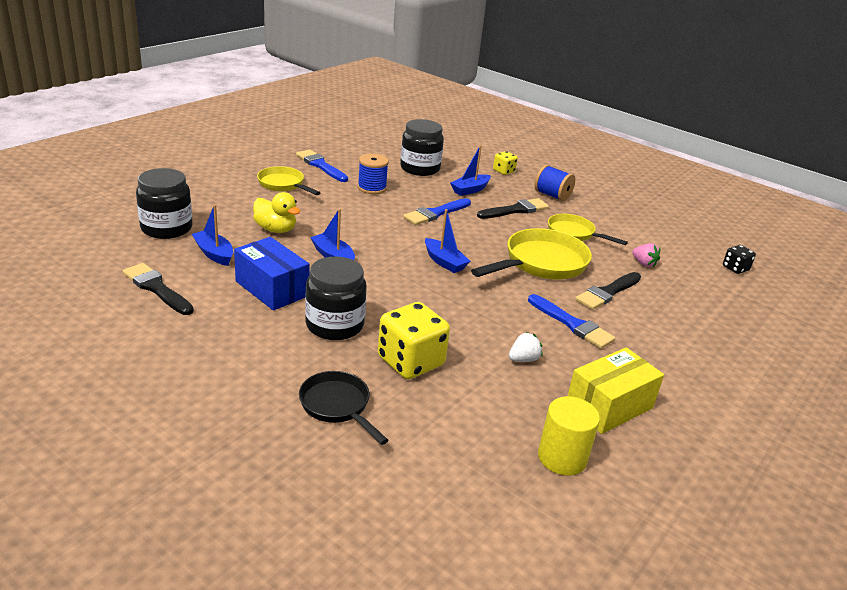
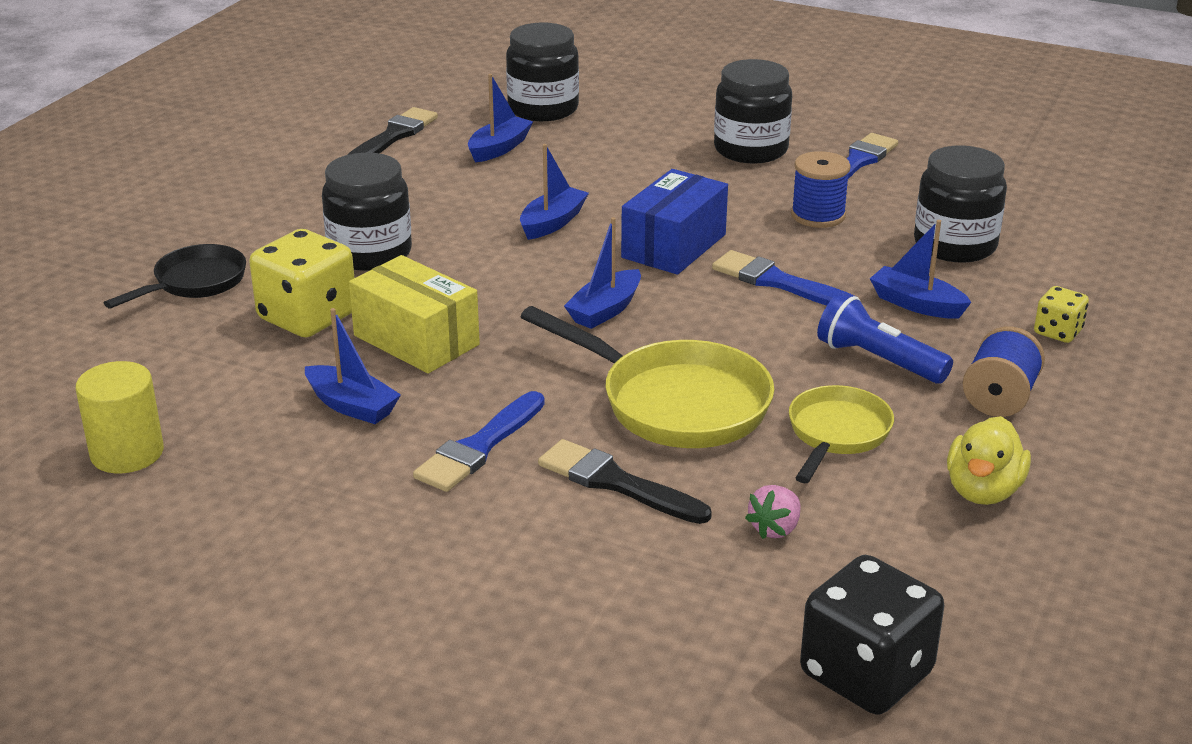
camera: 80 degrees right, 0 degrees up
blue box [234,237,310,311] -> blue box moved to [621,169,728,275]
yellow duck [253,192,300,233] -> yellow duck moved to [947,416,1031,505]
yellow pan [257,166,320,195] -> black jar [714,59,792,164]
black brush [477,198,549,219] -> blue flashlight [817,293,953,384]
white strawberry [509,332,543,362] -> blue boat [305,308,401,424]
yellow box [568,347,664,434] -> yellow box moved to [349,255,480,373]
black dice [723,245,756,274] -> black dice [800,555,944,715], size x1.94

